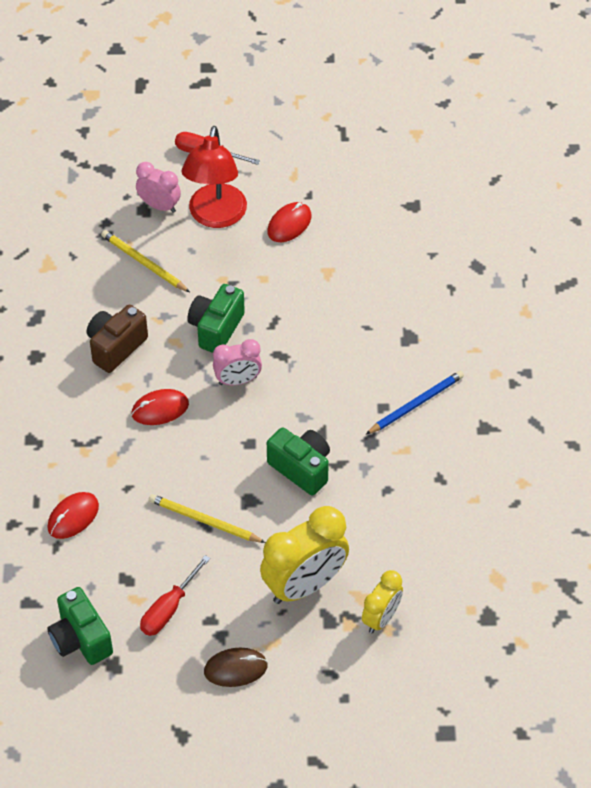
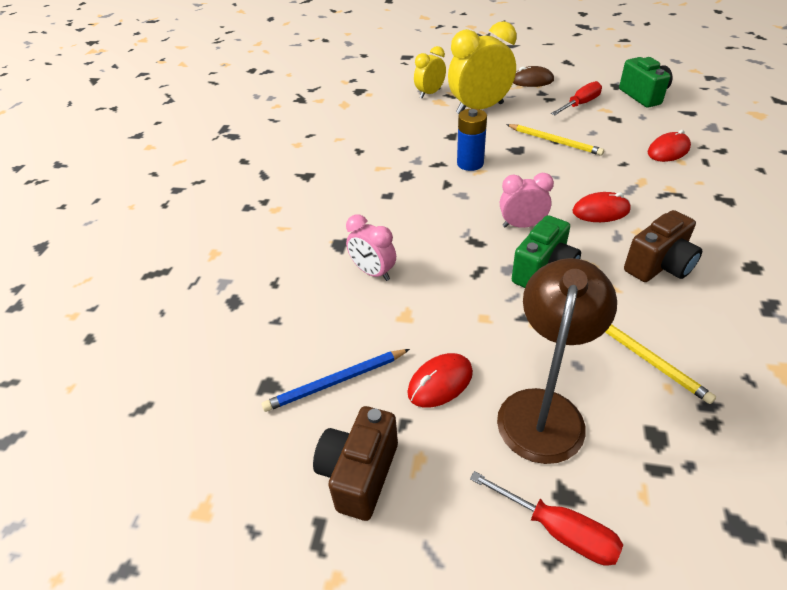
camera: 165 degrees left, 10 degrees down
pink clock [136,162,181,213] -> pink clock moved to [346,214,396,281]
red lamp [182,126,247,228] -> brown lamp [497,258,617,464]
green camera [267,427,330,495] -> blue battery [457,108,487,171]
blue pencil [366,371,464,434] -> blue pencil moved to [262,349,410,412]
none -> brown camera [313,406,398,521]

